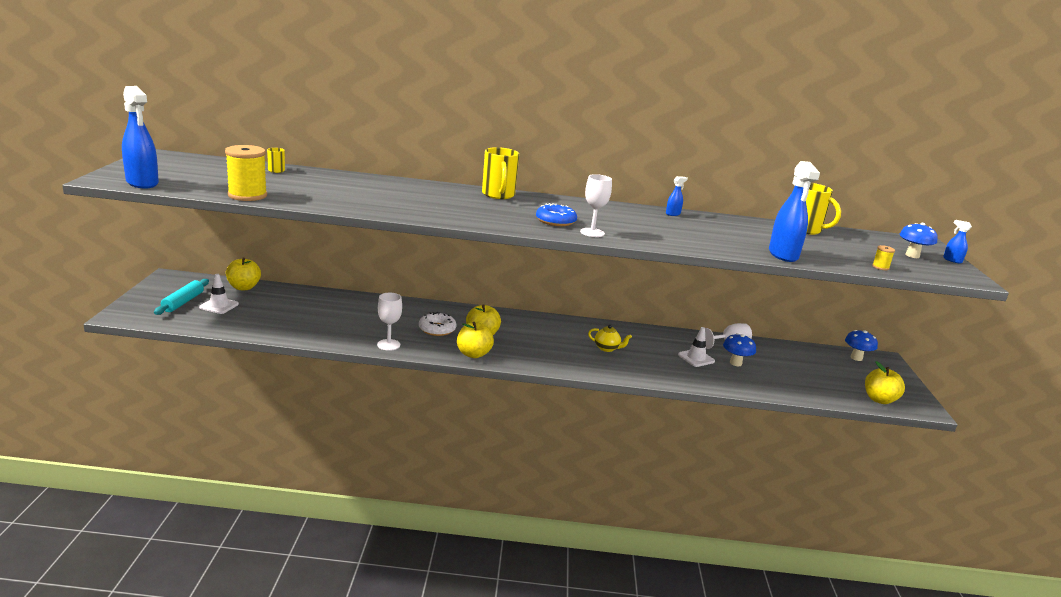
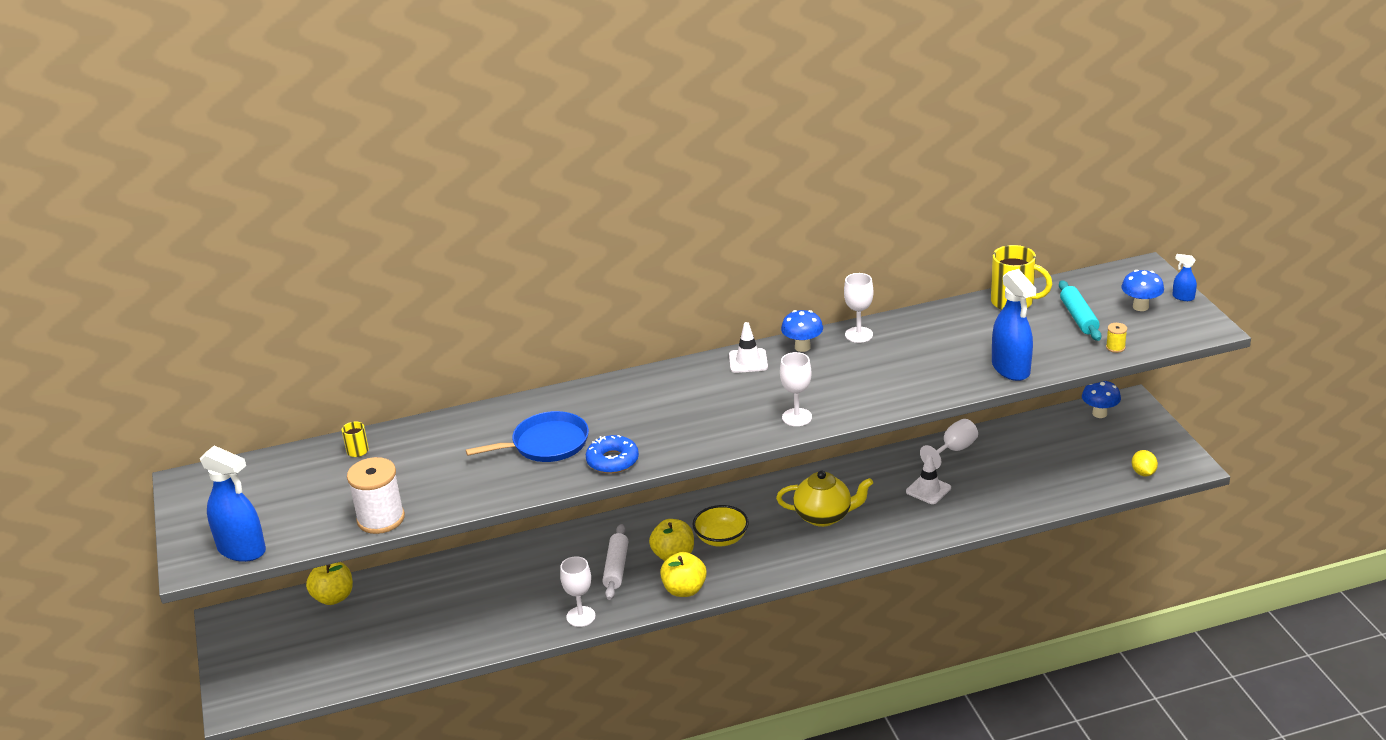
camera: 15 degrees left, 10 degrees up
turquoise rolling pin [154,279,209,315] -> turquoise rolling pin moved to [1059,280,1101,341]
white traffic cone [199,274,239,314] -> white traffic cone moved to [729,322,768,373]
yellow spool [225,145,267,201] -> white spool [347,457,405,534]
white donut [419,312,456,336] -> white rolling pin [602,524,628,600]
yellow mug [482,147,519,199] -> none
blue donut [536,203,577,226] -> blue donut moved to [586,435,639,474]
yellow teapot [588,325,632,352] -> yellow teapot [776,470,873,527], size x1.71
blue spray bottle [666,176,688,216] -> white goblet [844,273,874,343]
blue mushroom [723,333,756,366] -> blue mushroom moved to [781,310,823,352]
yellow apple [865,361,905,404] -> yellow lemon [1132,450,1158,476]
none -> blue pan [466,411,589,462]
none -> yellow bowl [693,505,749,546]

